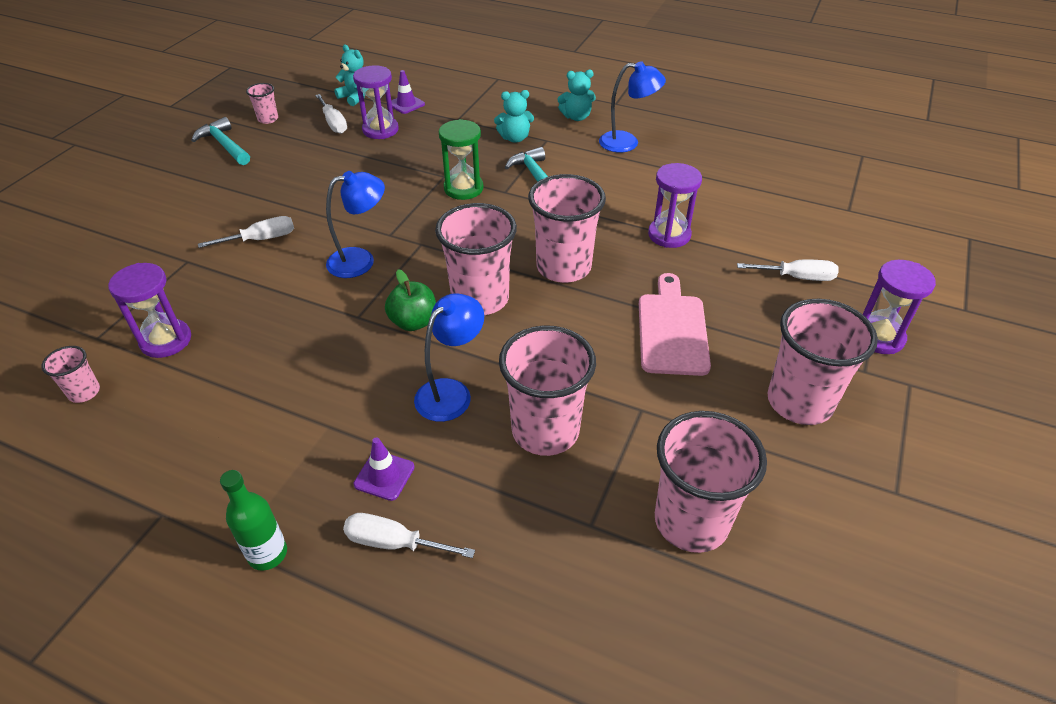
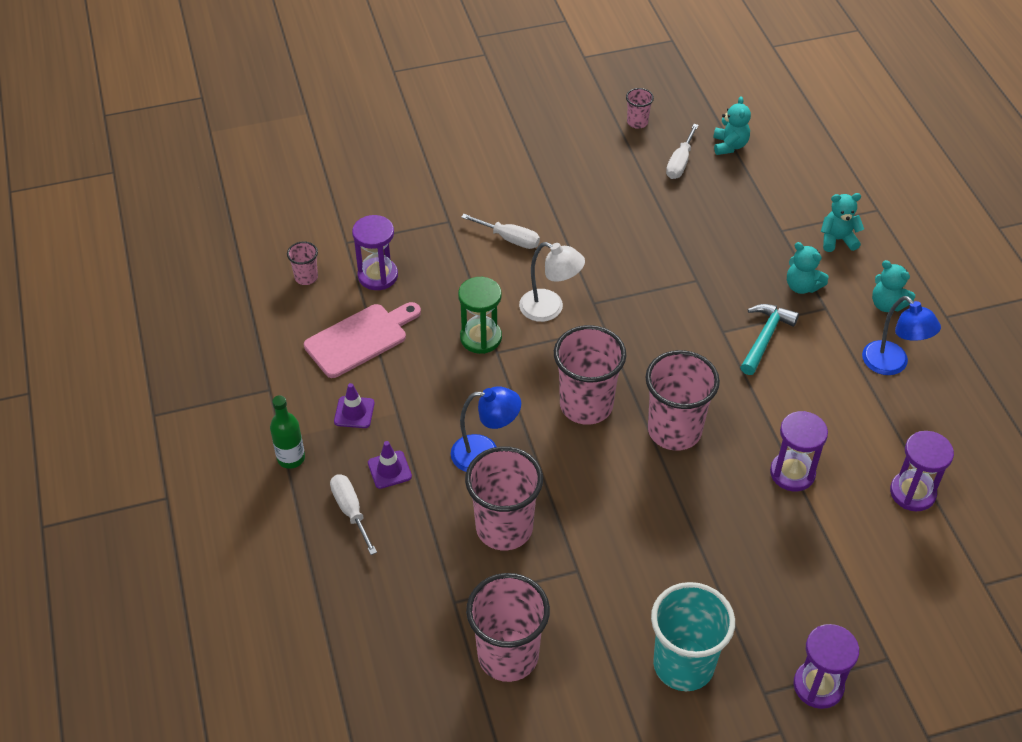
camera: 50 degrees right, 5 degrees up
turquoise hammer [191,117,250,165] -> none
blue lamp [326,171,385,278] -> white lamp [519,242,585,322]
purple hourglass [353,65,399,139] -> purple hourglass moved to [890,431,954,511]
green apple [385,269,436,331] -> none
purple traffic cone [391,70,425,114] -> purple traffic cone moved to [334,383,375,428]
green hourglass [439,119,484,200] -> green hourglass moved to [458,277,502,354]
pink cutting board [639,273,711,376] -> pink cutting board moved to [304,302,421,378]
white screwdriver [737,260,838,281] -> none
pink cup [767,299,878,425] -> turquoise cup [651,582,735,691]
none -> turquoise teddy bear [821,193,864,252]

